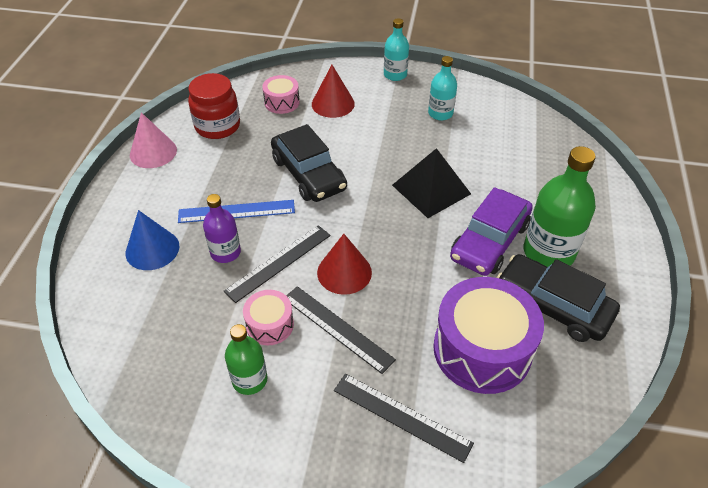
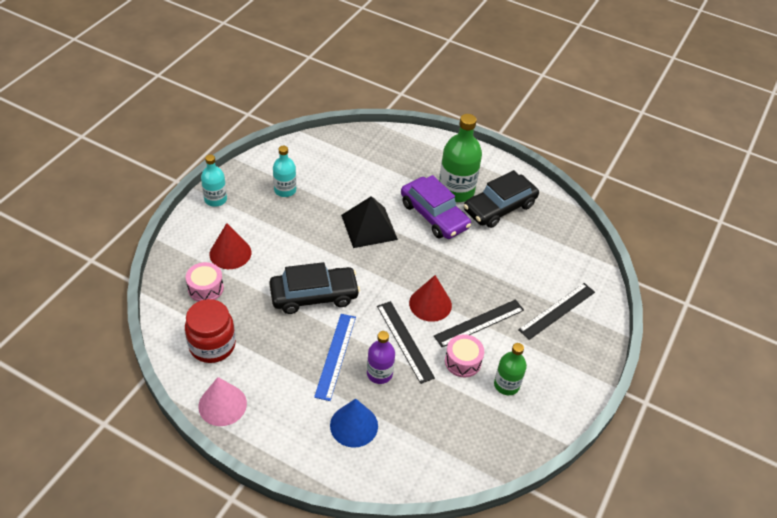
camera: 75 degrees left, 0 degrees up
purple drum [433,277,544,394] -> none

